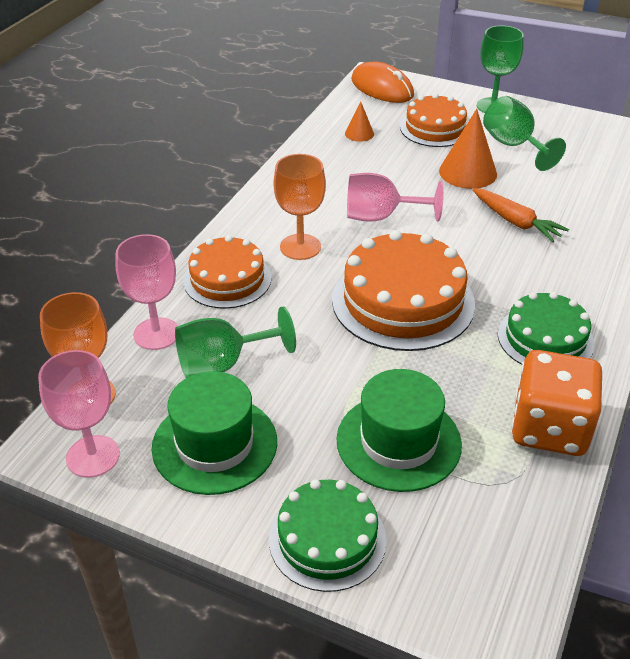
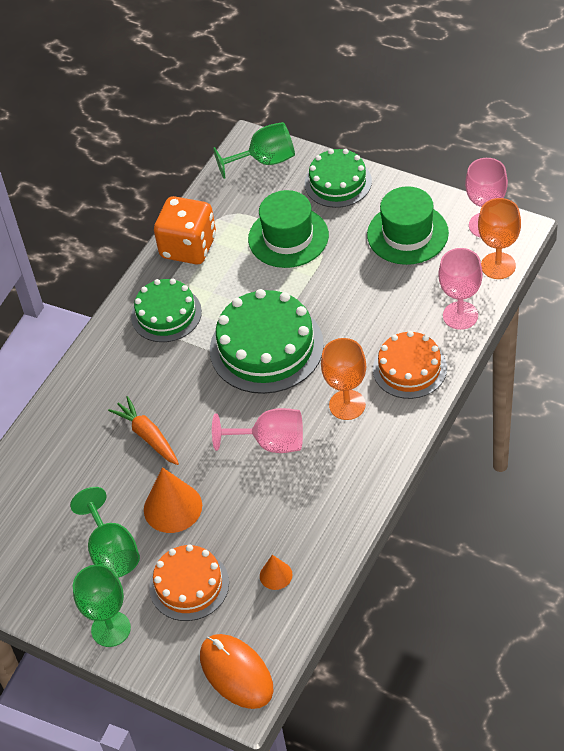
camera: 170 degrees left, 10 degrees up
green goblet [175,307,296,378] -> green goblet moved to [213,122,295,179]
orange cake [332,230,475,351] -> green cake [210,289,324,394]

